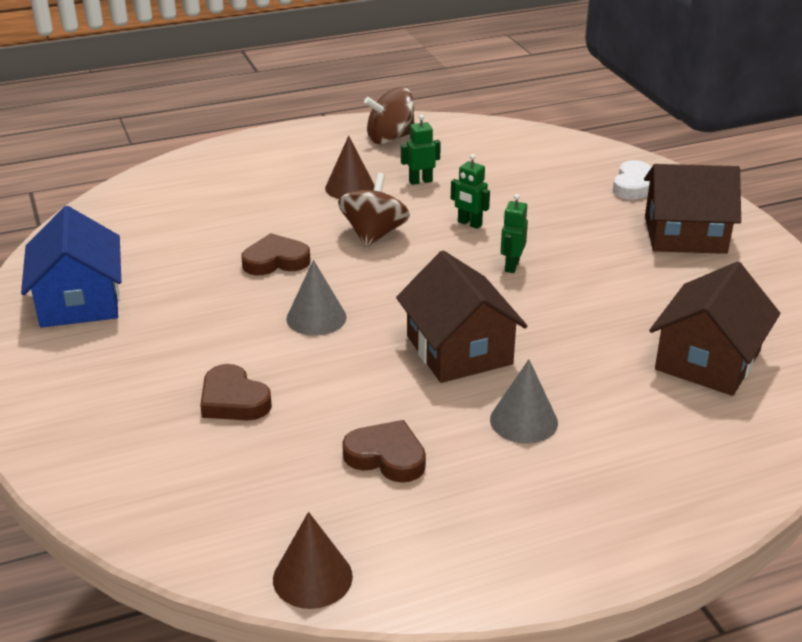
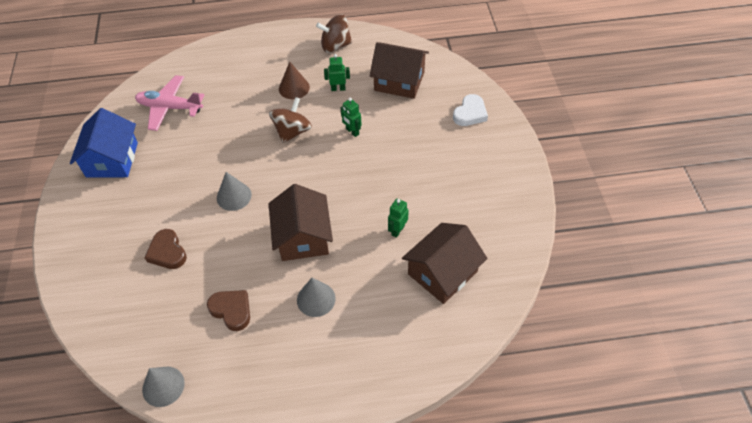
camera: 15 degrees right, 20 degrees up
brown heart [241,233,310,275] -> none
brown cone [273,512,353,609] -> grey cone [142,367,185,407]
green robot [501,194,528,273] -> green robot moved to [388,199,409,238]
brown house [644,164,741,254] -> brown house moved to [370,42,429,99]
none -> pink plane [135,75,204,131]

